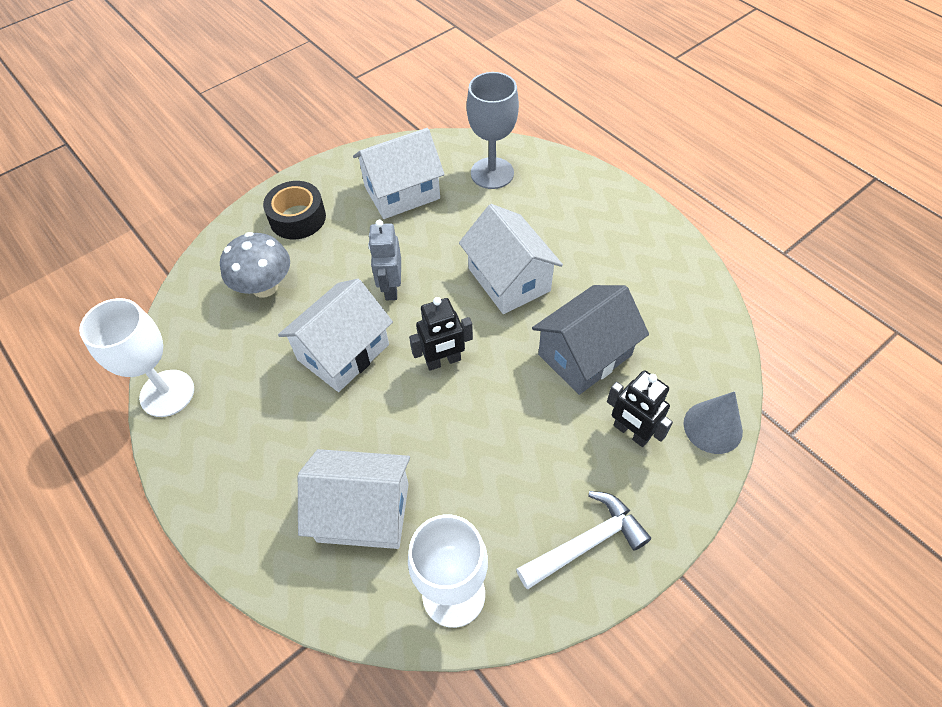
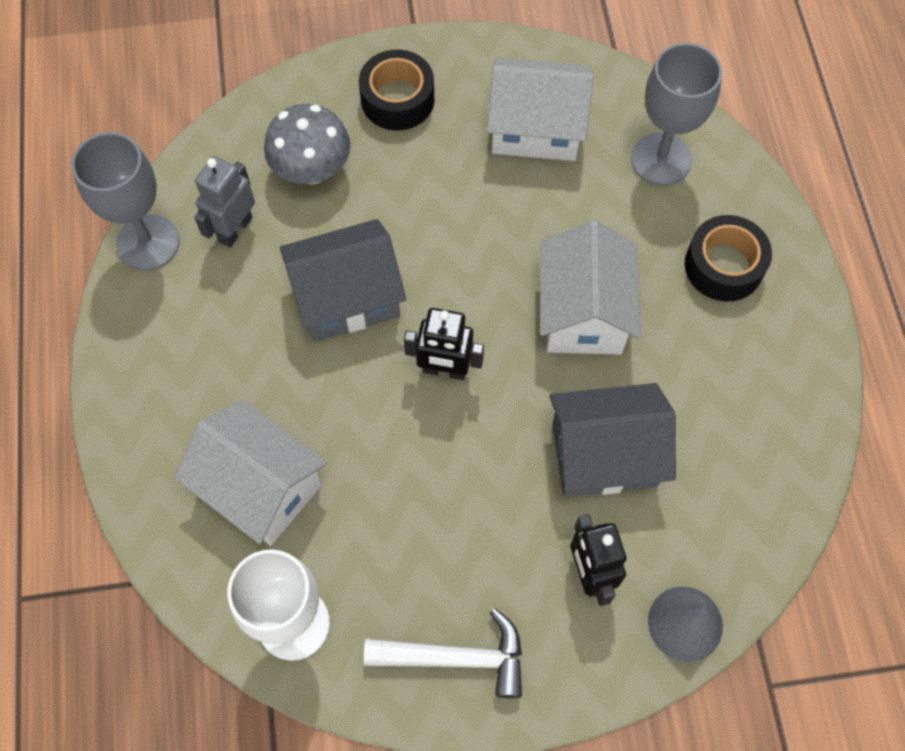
camera: 30 degrees right, 10 degrees up
white goblet [79,298,194,417] -> grey goblet [71,132,179,271]
white house [278,279,393,392] -> grey house [280,219,406,342]
grey robot [368,220,401,300] -> grey robot moved to [194,156,255,248]
none -> black tape [684,215,772,302]

